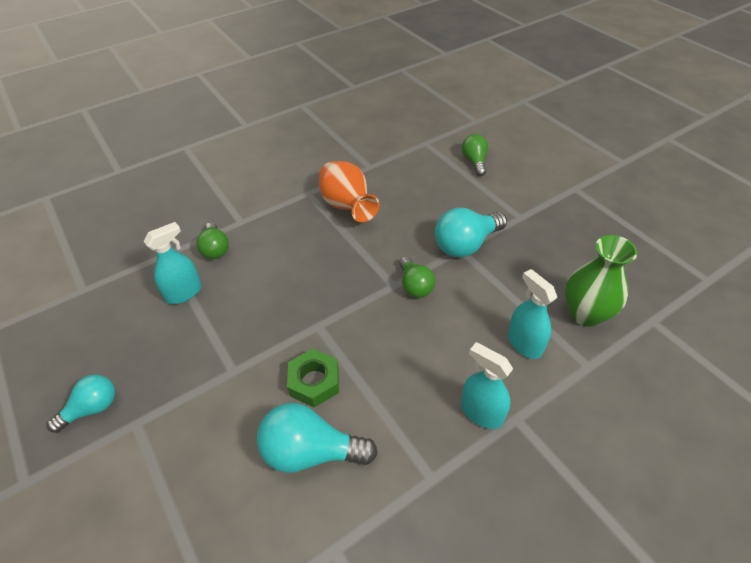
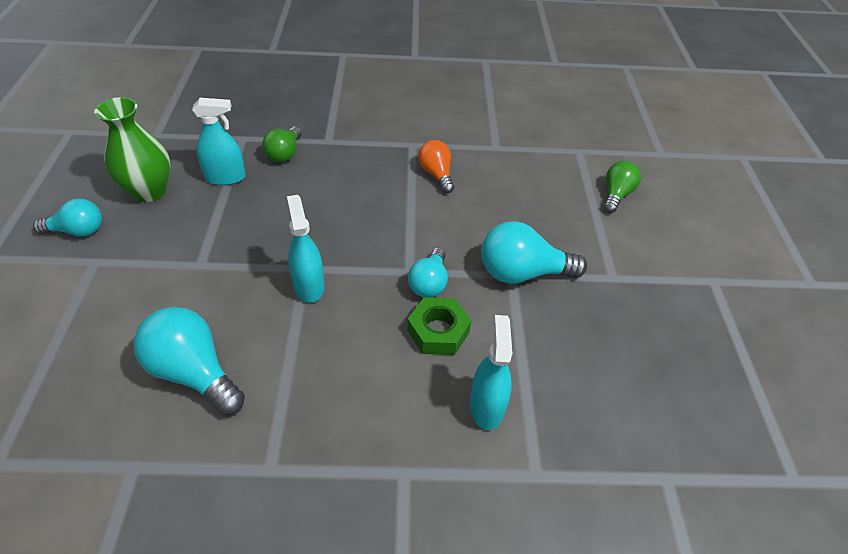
camera: 30 degrees right, 0 degrees up
green nut [287,349,339,407] -> green nut moved to [407,297,472,355]
orange vase [319,161,379,222] -> orange light bulb [418,140,454,193]
green light bulb [399,256,435,298] -> turquoise light bulb [408,248,448,298]
turquoise spray bottle [461,342,513,429] -> turquoise spray bottle moved to [287,195,325,303]
green vase [565,235,637,327] -> green vase moved to [94,97,170,202]

